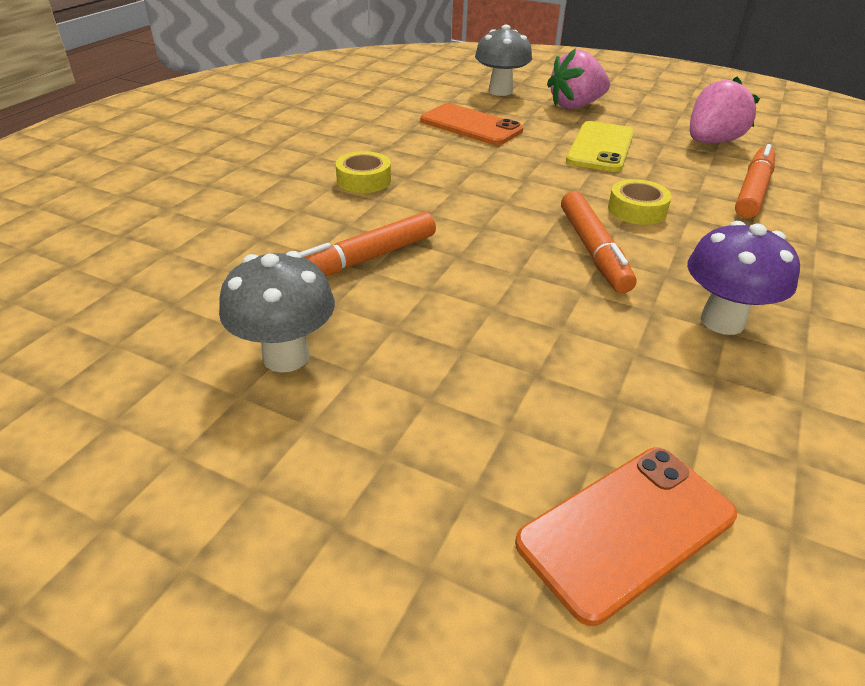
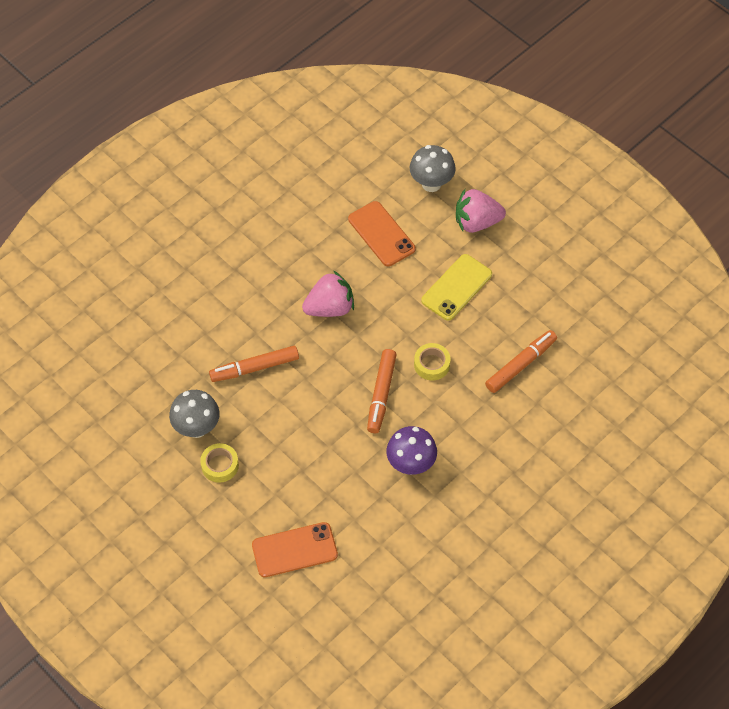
camera: 20 degrees right, 20 degrees up
yellow tape [335,151,391,193] -> yellow tape moved to [200,443,239,483]
pink strawberry [690,77,760,143] -> pink strawberry moved to [302,271,354,317]

